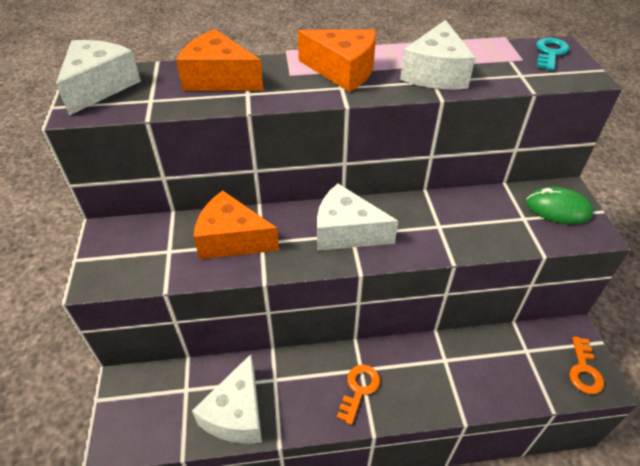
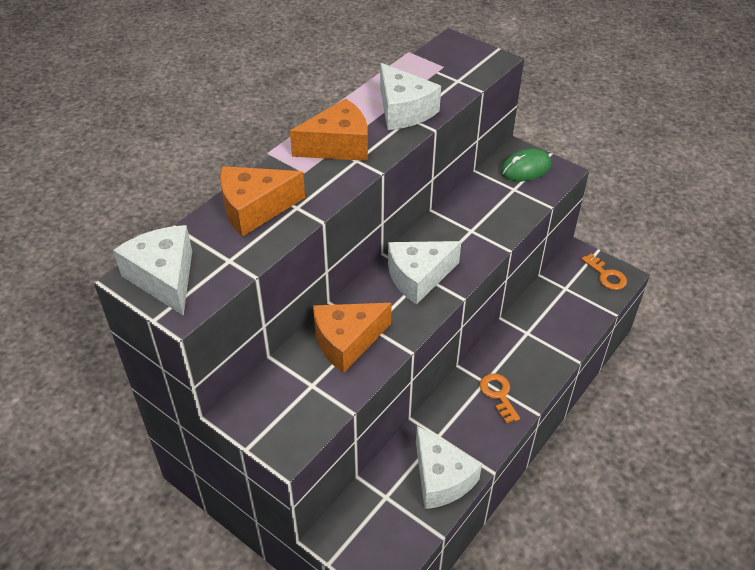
camera: 45 degrees left, 0 degrees up
turquoise key [536,38,569,71] -> none

